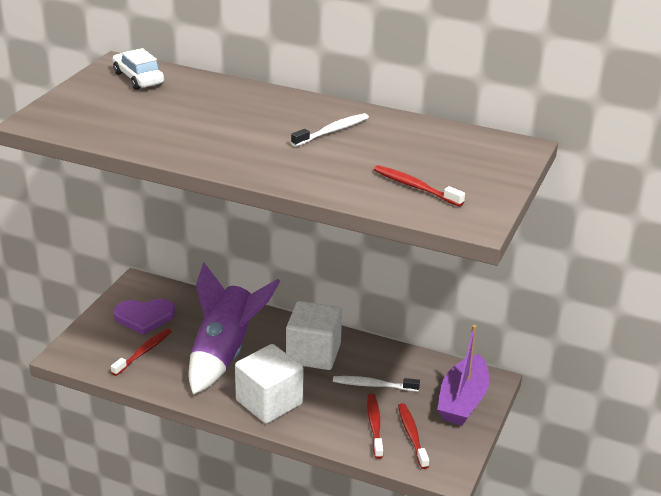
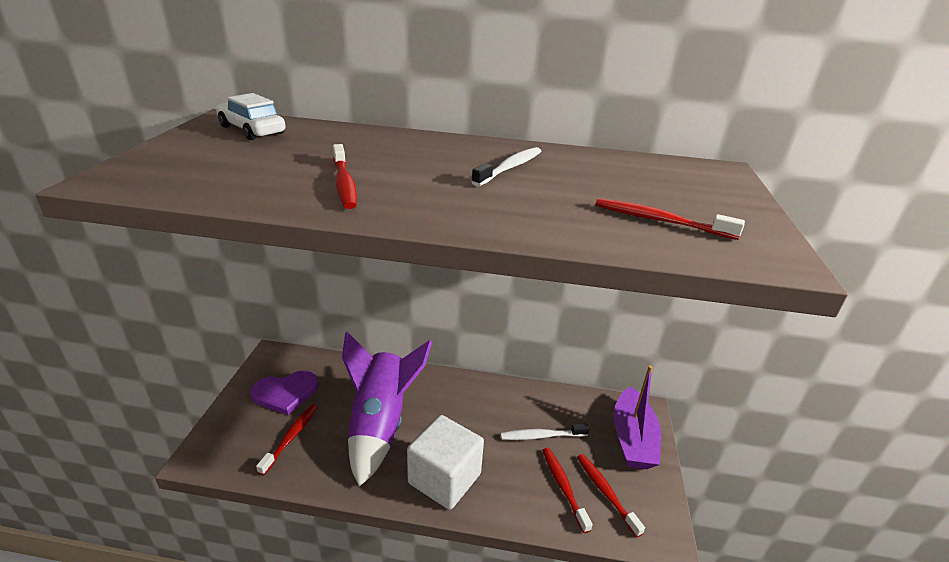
camera: 15 degrees left, 0 degrees up
white cube [286,301,342,370] -> none
none -> red toothbrush [333,144,357,209]

